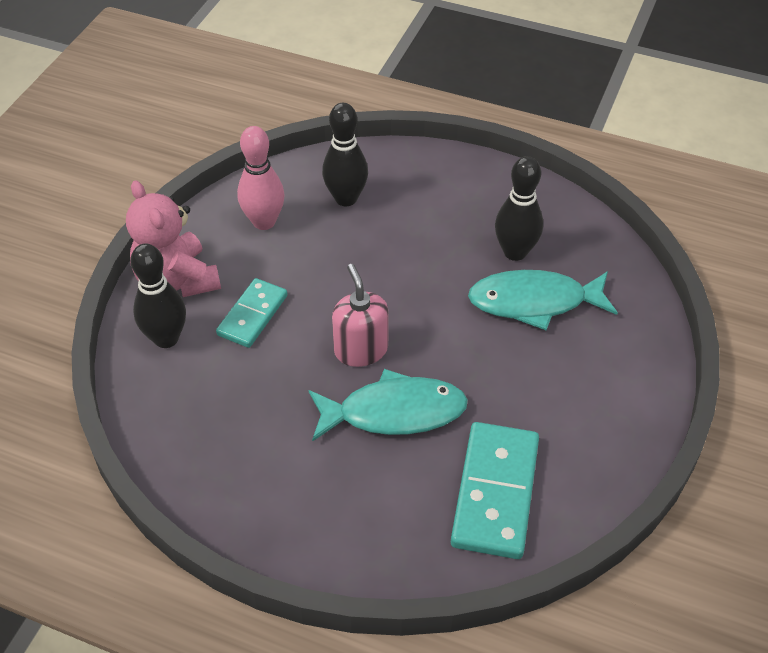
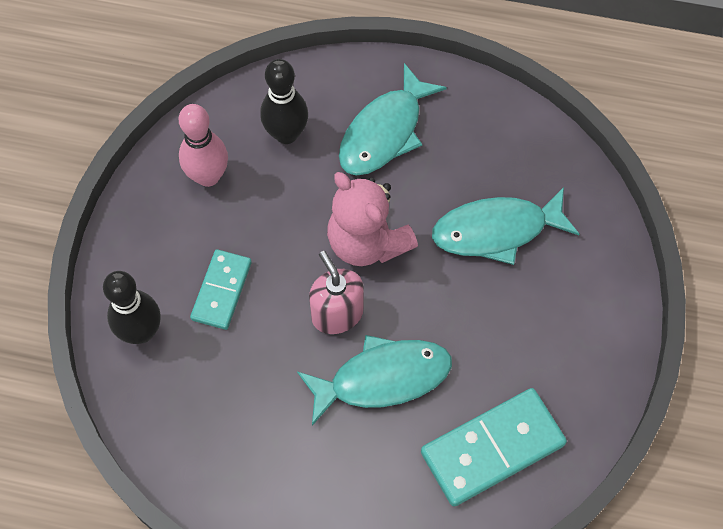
camera: 10 degrees left, 15 degrees up
pink teddy bear [126,180,221,297] -> pink teddy bear moved to [327,172,418,266]
turquoise domino [451,422,539,559] -> turquoise domino turned 60 degrees clockwise [421,388,567,506]
black bowling pin [495,156,543,261] -> none
none -> turquoise fish [339,63,447,176]

